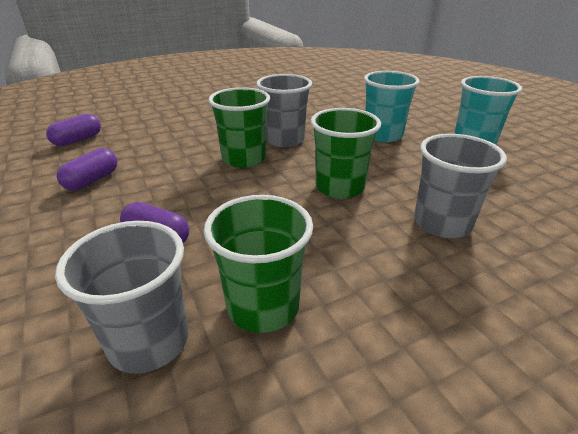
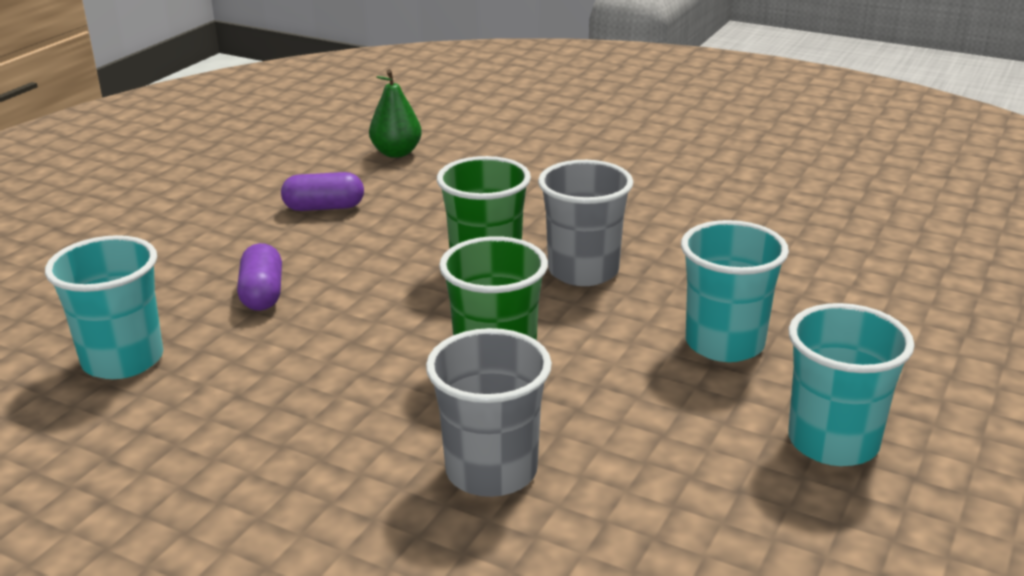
camera: 55 degrees right, 5 degrees down
purple capsule [46,114,101,146] -> green pear [369,69,422,158]
grey cup [55,221,188,374] -> turquoise cup [45,235,163,379]
green cup [204,195,313,333] -> none

